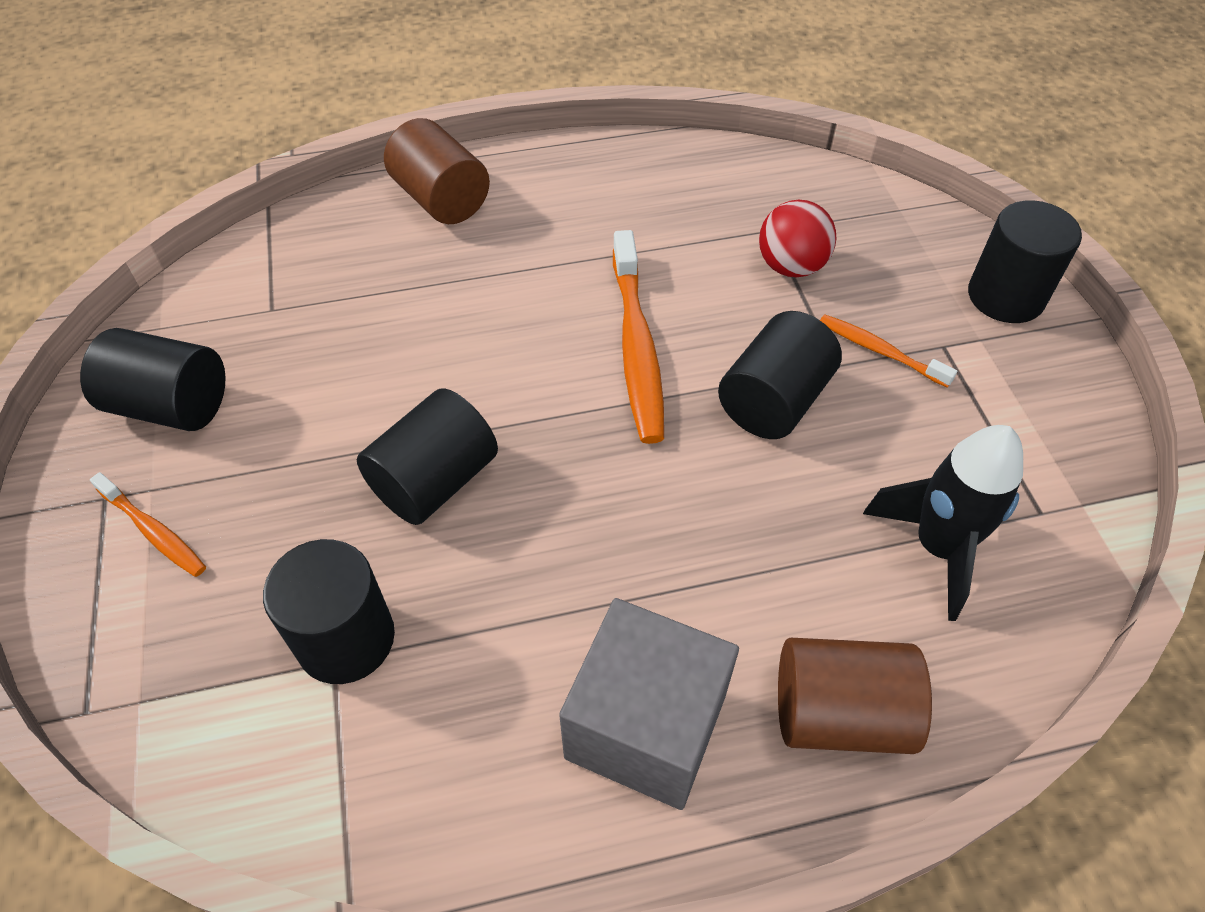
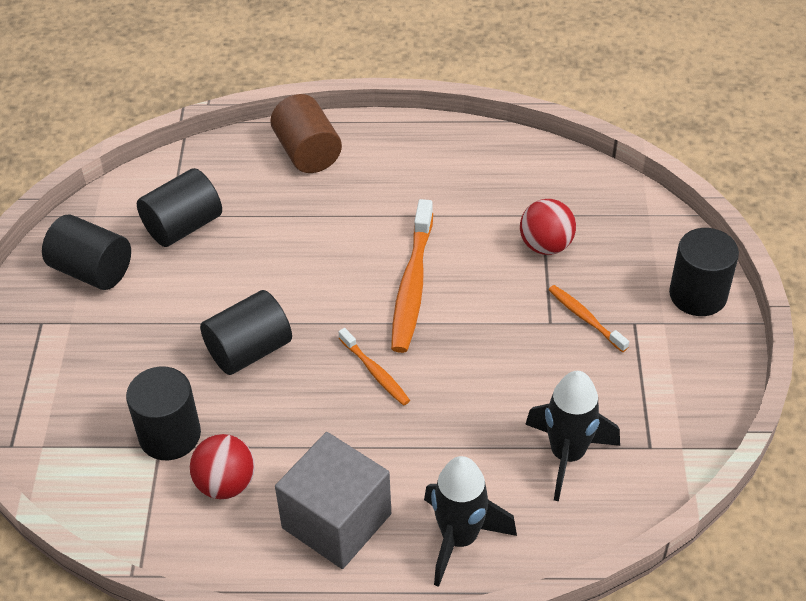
camera: 15 degrees right, 5 degrees down
orange toothbrush [90,472,206,577] -> orange toothbrush moved to [339,328,410,406]
black cylinder [718,311,842,439] -> black cylinder moved to [137,168,222,247]
brown cylinder [778,638,932,754] -> black rocket [424,456,517,587]
none -> red ball [190,434,255,499]

